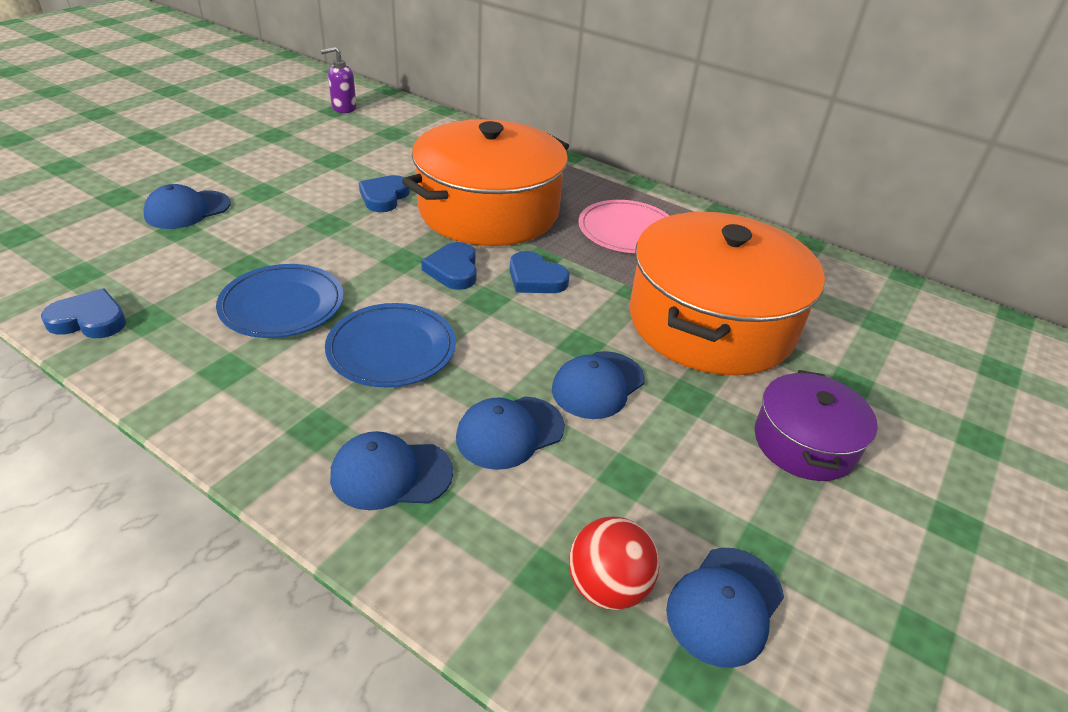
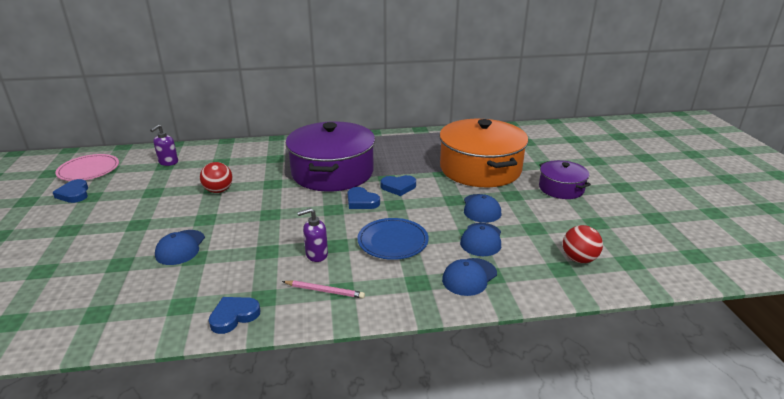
camera: 40 degrees left, 10 degrees down
blue plate [216,264,344,338] -> purple soap dispenser [297,208,328,262]
blue heart [359,175,410,212] -> blue heart moved to [52,179,88,203]
orange pot [402,119,569,246] -> purple pot [286,121,375,192]
pink plate [578,200,670,253] -> pink plate moved to [55,154,119,181]
blue cap [666,548,784,668] -> none
none -> red ball [200,162,232,193]
none -> pink pencil [282,280,365,299]

